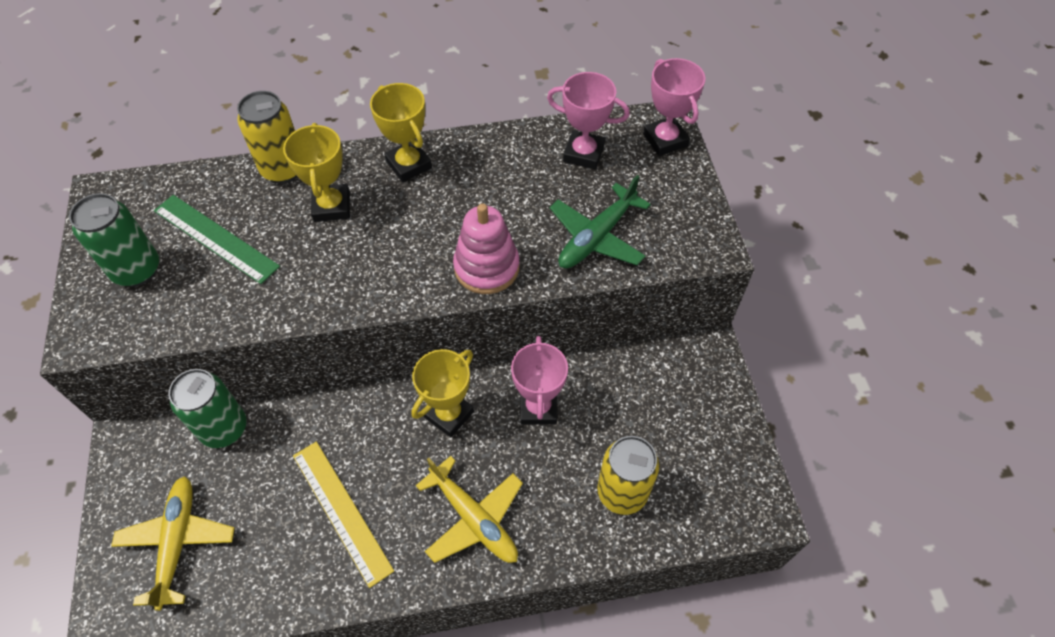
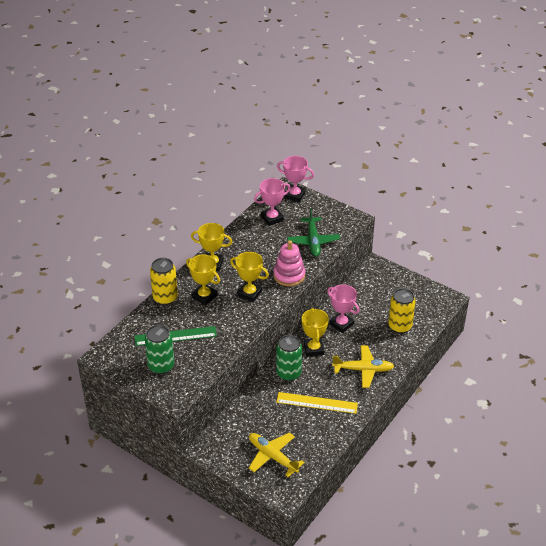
camera: 45 degrees left, 15 degrees down
green can [168,369,246,448] -> green can moved to [276,335,302,381]
none -> yellow trophy [230,252,269,302]

